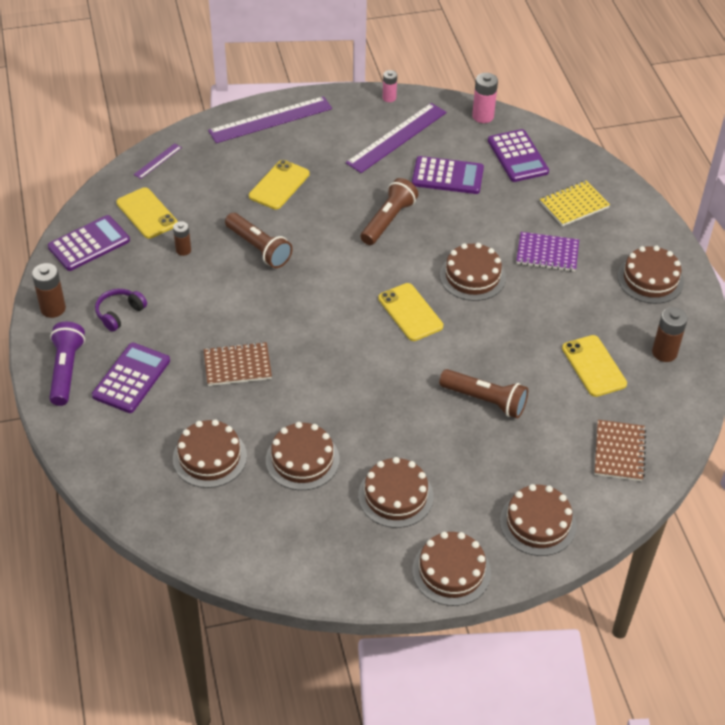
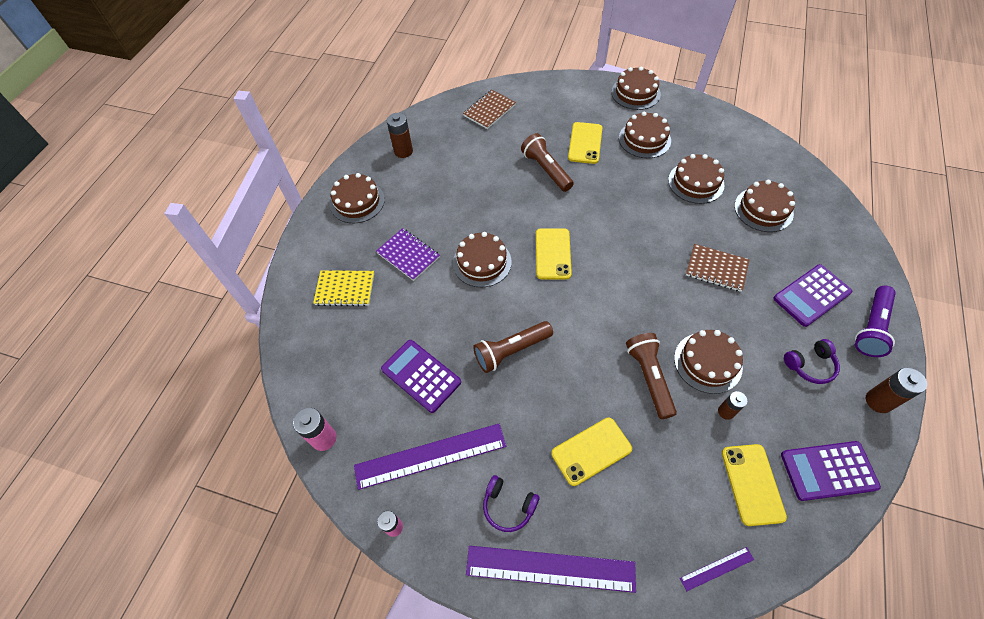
camera: 145 degrees left, 10 degrees up
purple calculator [488,129,549,182] -> none
brown cake [500,484,577,556] -> brown cake moved to [674,330,743,394]
yellow phone [562,335,627,397] -> yellow phone moved to [568,122,602,164]
none -> purple headphones [483,475,540,532]

